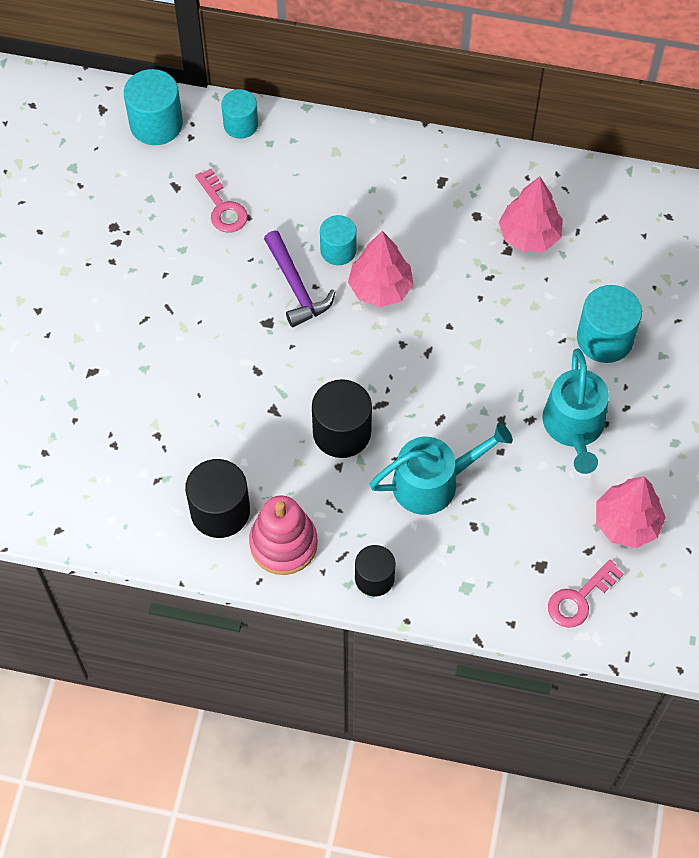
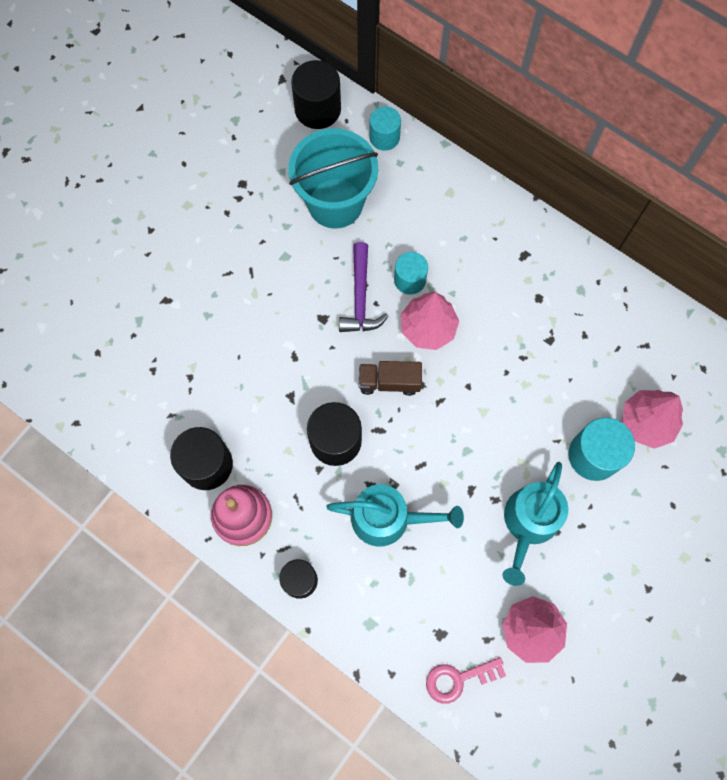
camera: 25 degrees right, 10 degrees up
turquoise cylinder [124,69,183,145] -> black cylinder [291,60,341,129]
pink key [195,169,248,233] -> turquoise bucket [288,128,378,229]
pink tree [499,176,563,252] -> pink tree moved to [622,390,683,449]
none -> brown truck [359,361,422,396]

